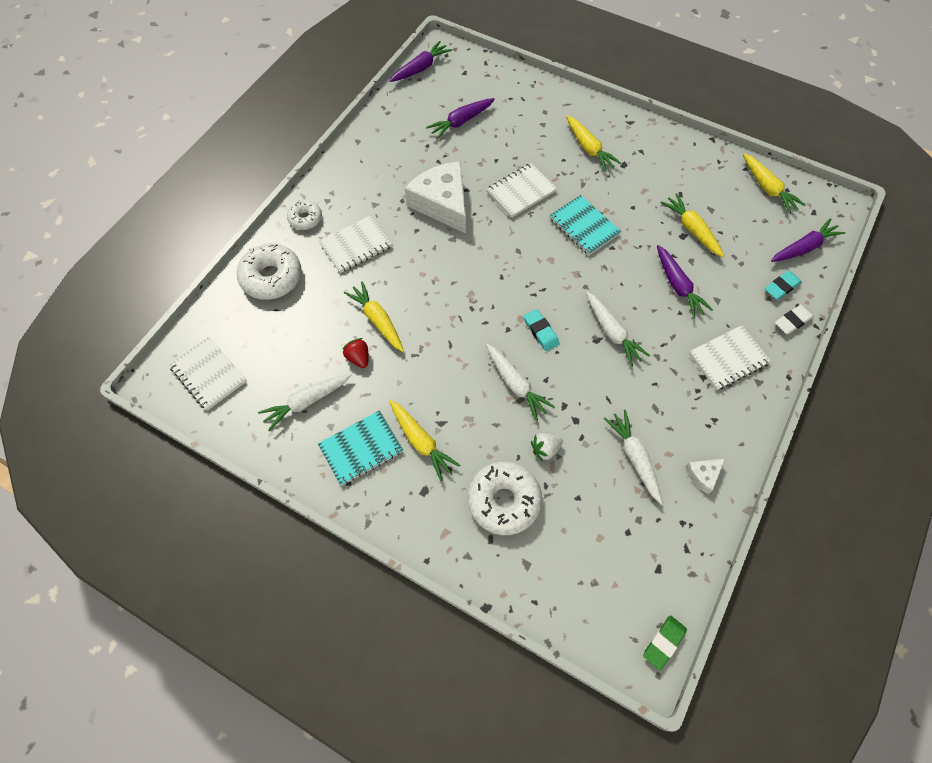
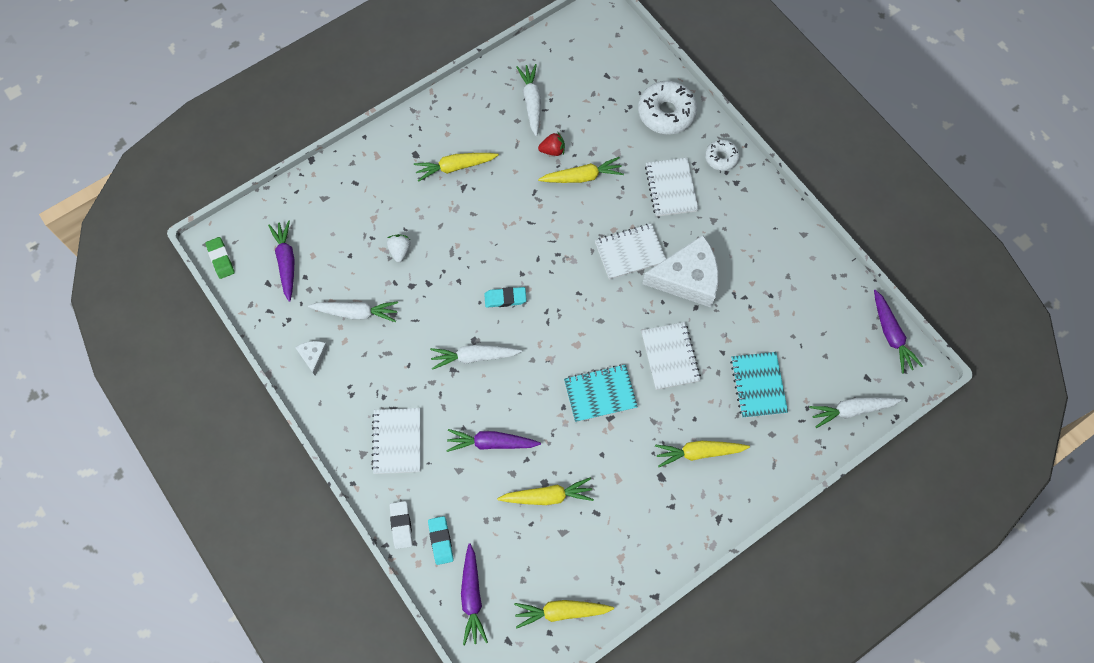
camera: 115 degrees right, 5 degrees up
white notebook [169,337,247,411] -> white notebook moved to [595,224,666,280]
turquoise notebook [318,410,403,486] -> turquoise notebook moved to [730,352,788,418]
purple carrot [426,98,495,139] -> purple carrot moved to [268,220,295,302]
white donut [468,462,542,535] -> none
white carrot [486,344,555,421] -> white carrot moved to [809,397,902,428]

